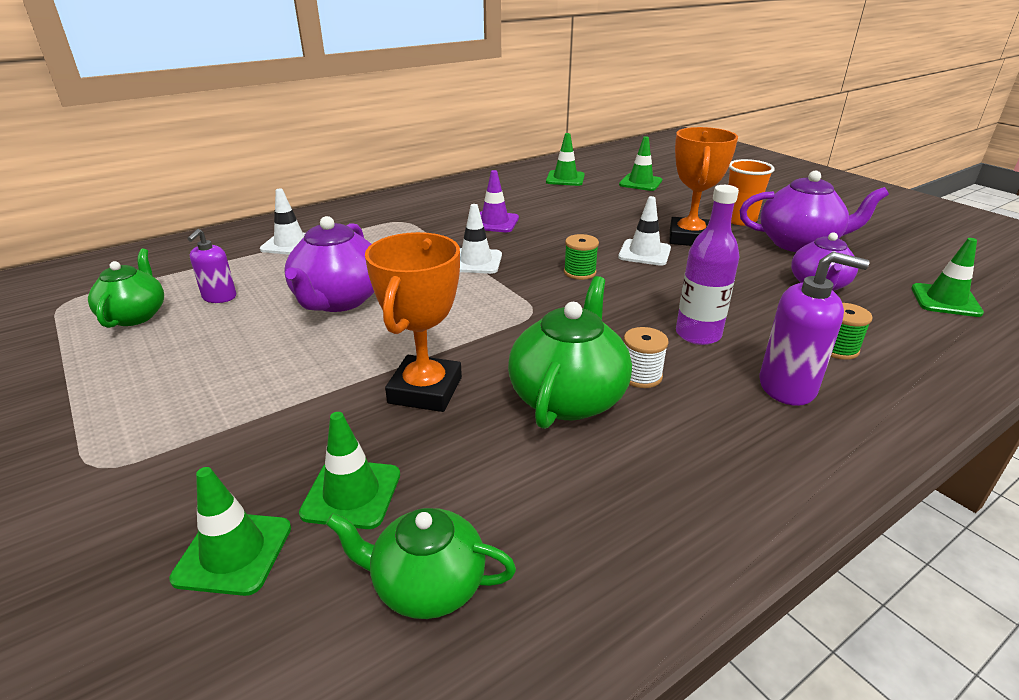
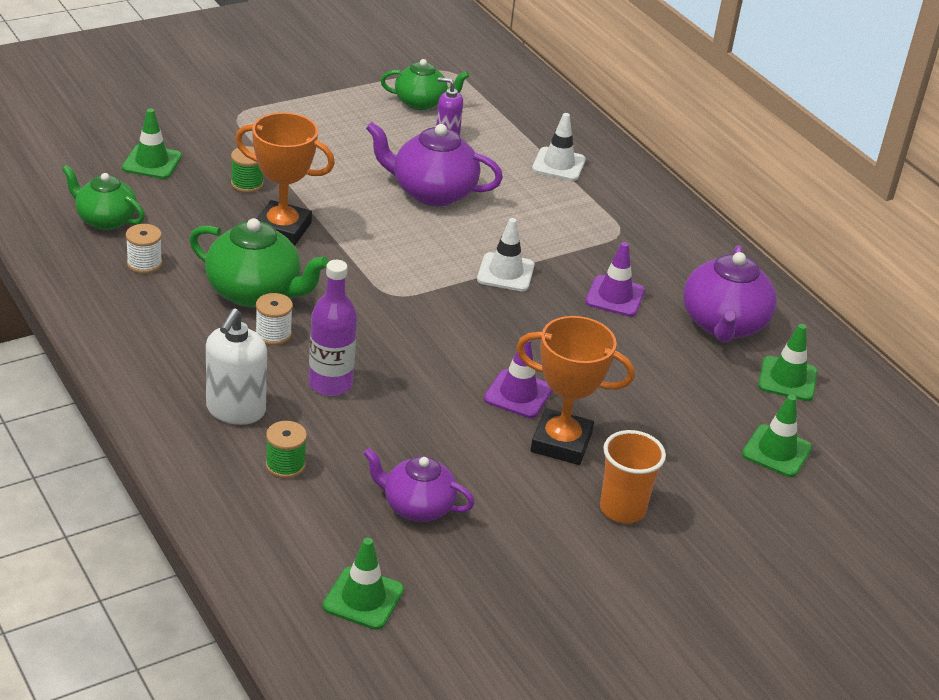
camera: 90 degrees right, 5 degrees up
green traffic cone [299,412,400,529] -> none
green teapot [326,508,516,619] -> green teapot turned 75 degrees counterclockwise [62,165,145,230]
green spool [564,234,599,280] -> green spool moved to [231,146,264,193]
white traffic cone [618,196,671,266] -> purple traffic cone [484,340,552,418]
purple teapot [740,170,889,252] -> purple teapot moved to [683,245,777,342]
purple soap dispenser [760,252,870,406] -> white soap dispenser [206,308,267,425]
none -> white spool [126,224,162,274]

